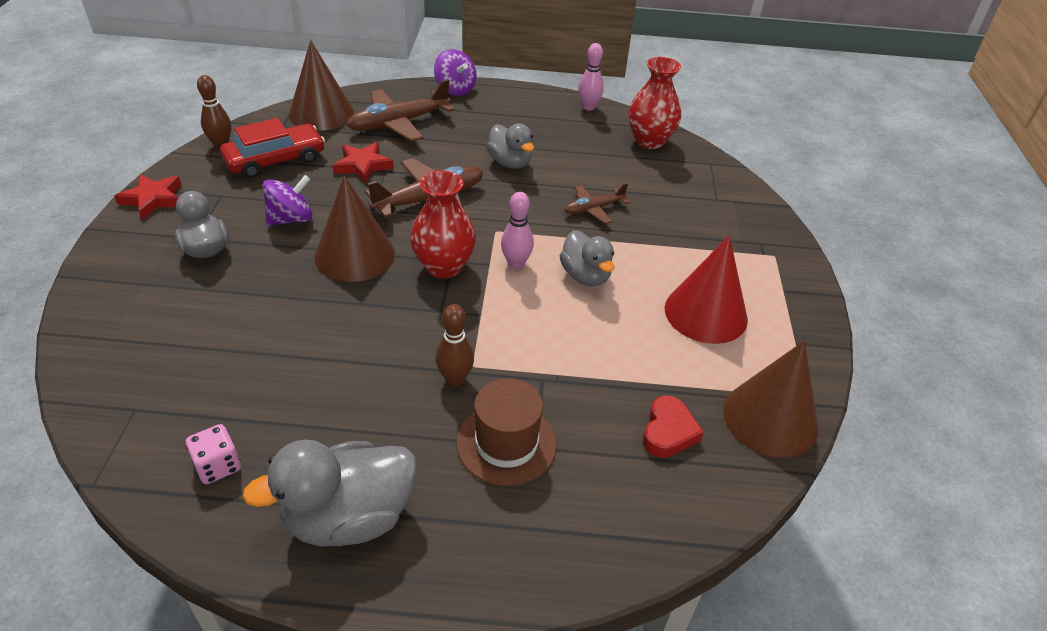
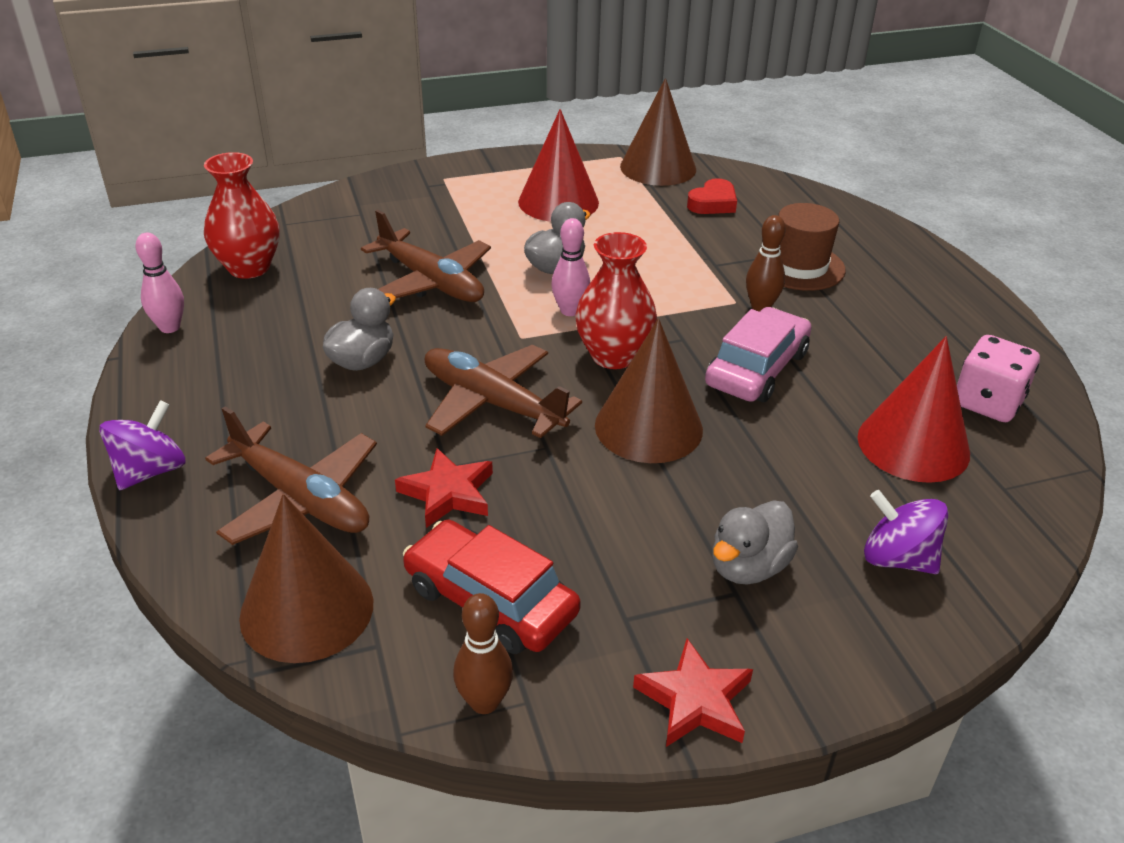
camera: 110 degrees left, 5 degrees down
pink dice [186,424,241,484] -> pink dice [957,335,1040,422], size x1.50
grey duck [242,440,417,546] -> none
purple spinning top [262,175,312,226] -> purple spinning top moved to [864,490,949,574]
brown plane [564,183,630,224] -> brown plane [361,210,491,302], size x1.77
red heart [643,395,704,458] -> red heart turned 135 degrees clockwise [687,178,737,214]
none -> pink car [705,307,812,402]
none -> red cone [857,336,970,483]

